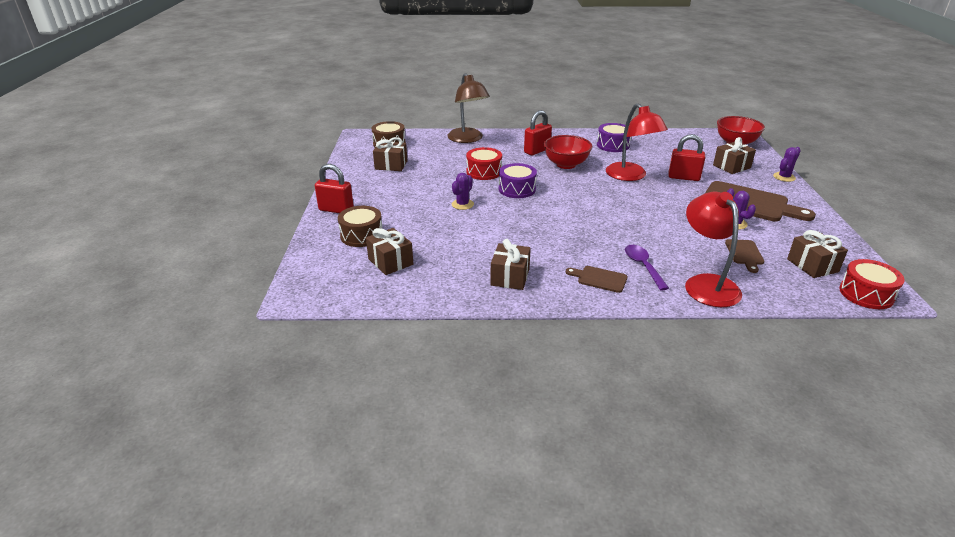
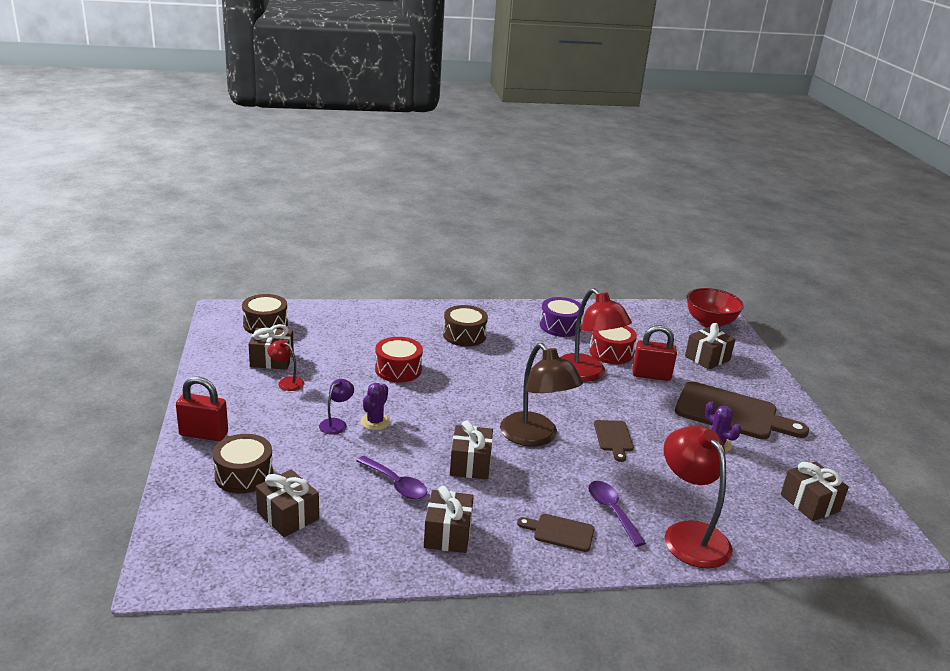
camera: 10 degrees left, 5 degrees down
brown lamp [447,73,490,143] -> brown lamp moved to [500,343,583,447]
purple drum [499,163,537,198] -> none
red padlock [524,110,552,155] -> brown drum [443,305,488,347]
red bowl [544,135,592,169] -> none
brown cutting board [725,239,764,273] -> brown cutting board moved to [594,420,634,462]
purple cactus [773,147,801,182] -> none
red drum [839,259,905,309] -> red drum moved to [589,326,637,364]
none -> red lamp [267,340,304,391]
none -> purple lamp [319,379,354,435]
none -> purple spoon [357,456,428,499]
none -> brown gift [450,421,493,479]

